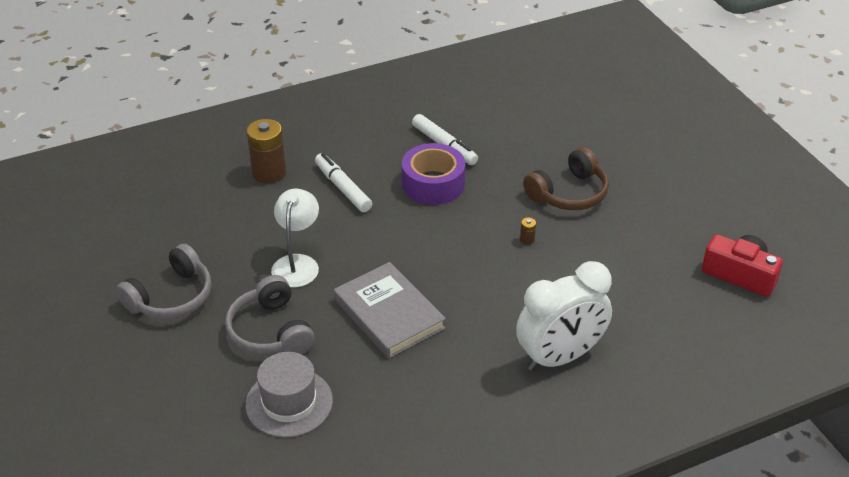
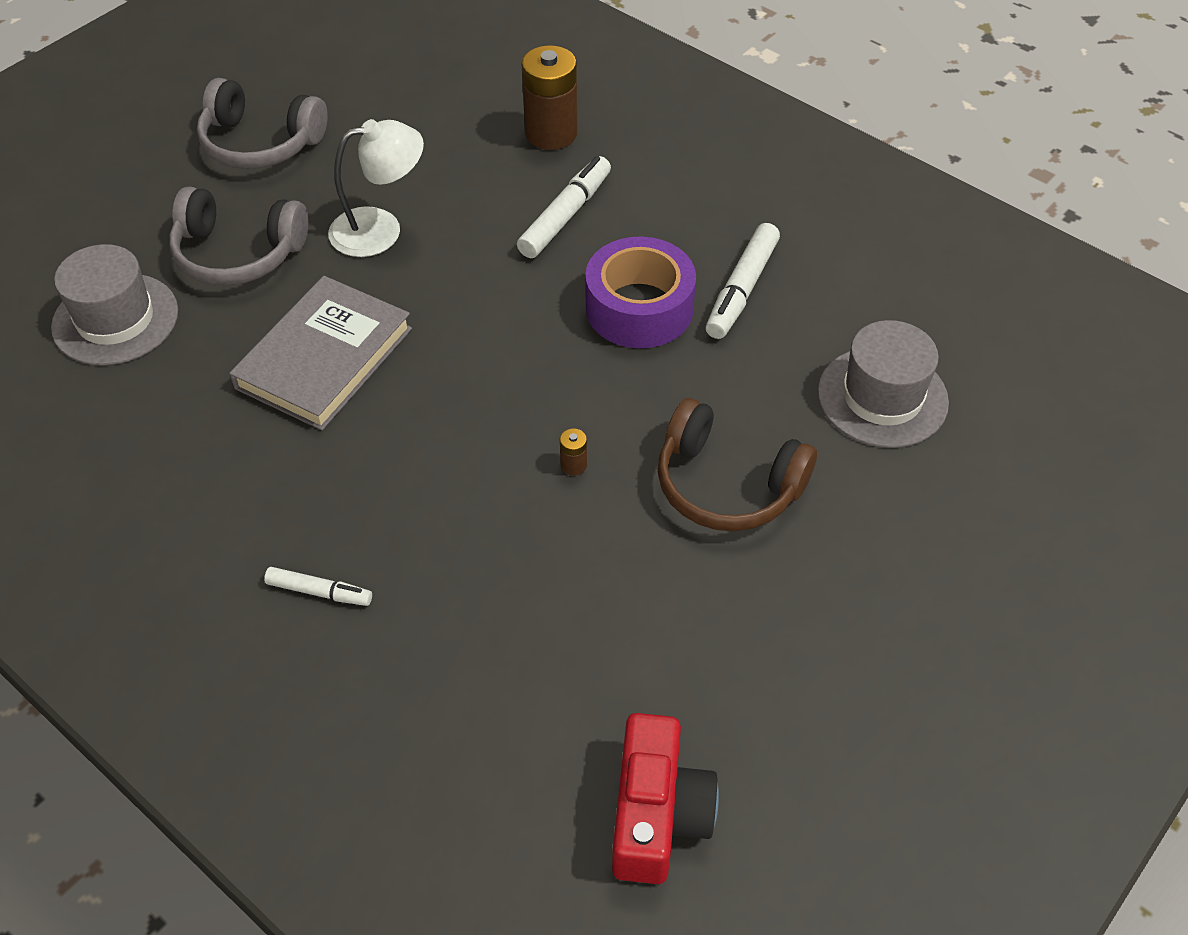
camera: 65 degrees right, 10 degrees up
grey headphones [225,275,315,355] -> grey headphones turned 120 degrees counterclockwise [169,187,308,285]
white clock [516,261,612,371] -> white marker [264,567,372,606]
none -> grey hat [818,320,949,448]

